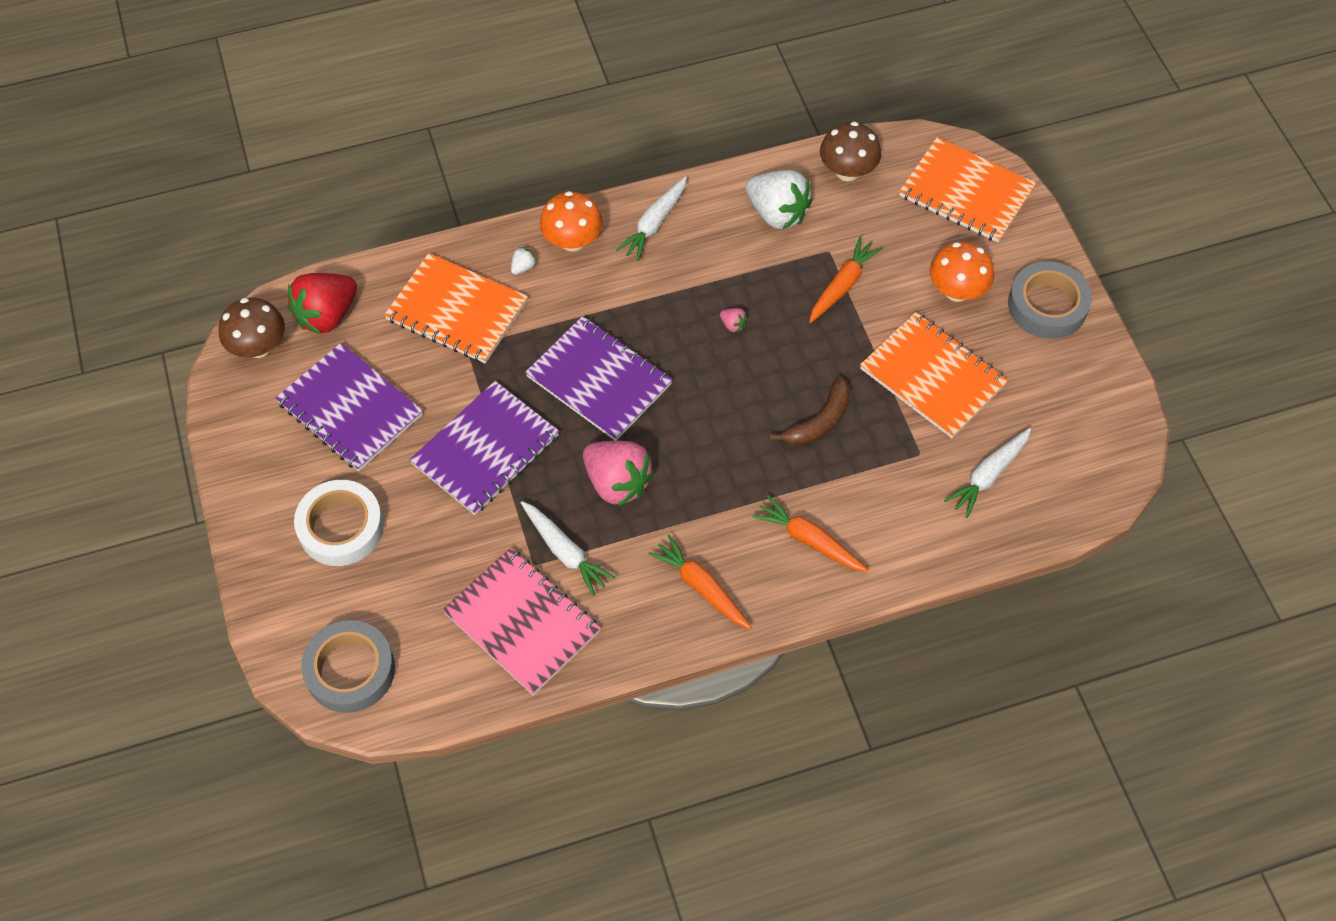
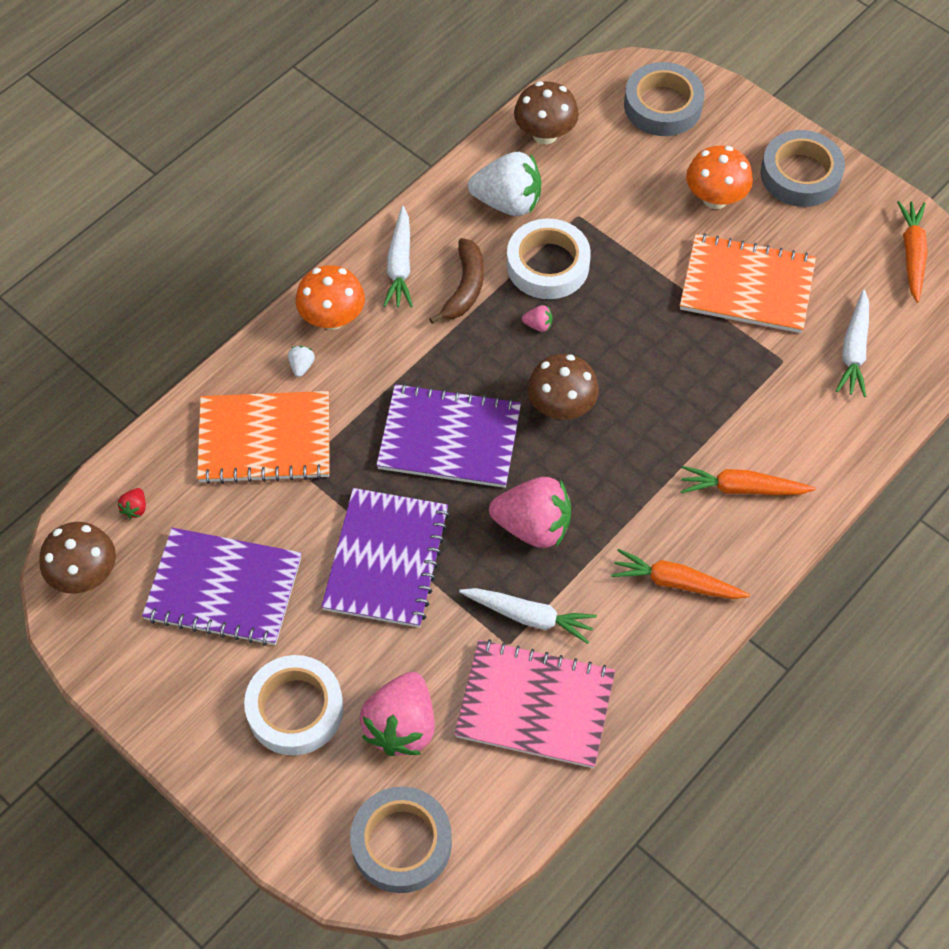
camera: 30 degrees left, 0 degrees up
red strawberry [288,273,357,335] -> red strawberry [118,488,146,519], size x0.40
brown banana [769,376,851,446] -> brown banana moved to [429,238,484,324]
orange carrot [809,237,883,323] -> orange carrot moved to [897,201,928,303]
orange notebook [899,137,1036,242] -> grey tape [624,62,704,136]
none -> pink strawberry [360,672,435,756]
none -> white tape [507,218,591,299]
none -> brown mushroom [527,354,599,420]

